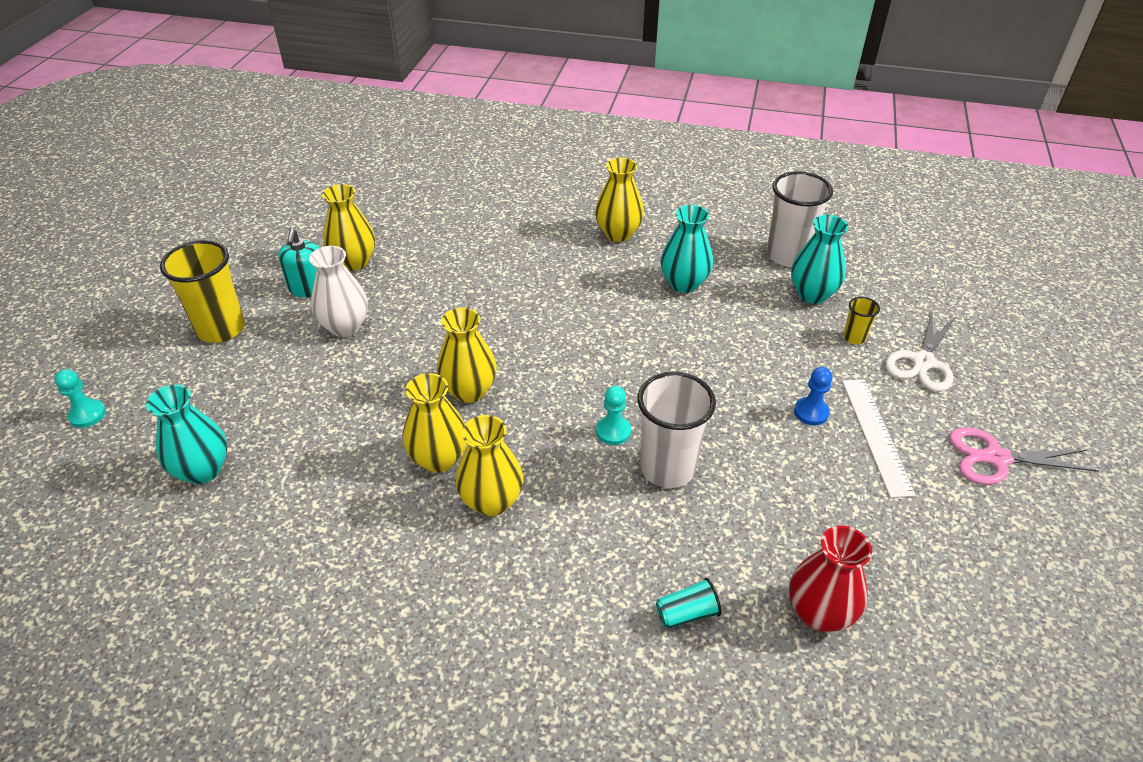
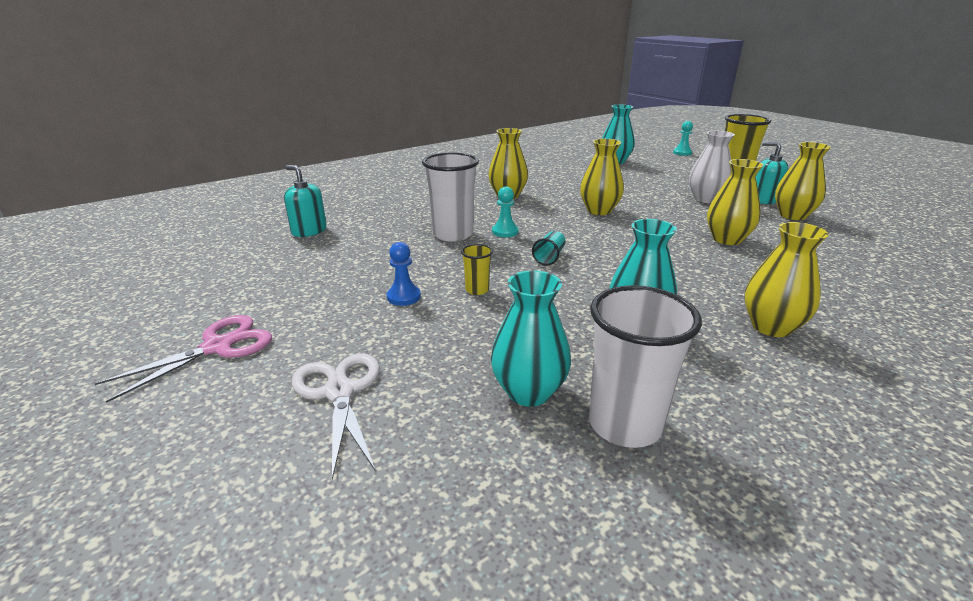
camera: 130 degrees right, 15 degrees down
yellow vase [403,373,467,473] -> yellow vase moved to [707,159,764,245]
turquoise cup [656,578,721,629] -> turquoise cup moved to [532,231,566,266]
red vase [789,525,872,632] -> turquoise soap dispenser [284,165,327,237]
white ruler [842,379,916,498] -> none
yellow cup [843,297,880,344] -> yellow cup moved to [461,244,493,295]

